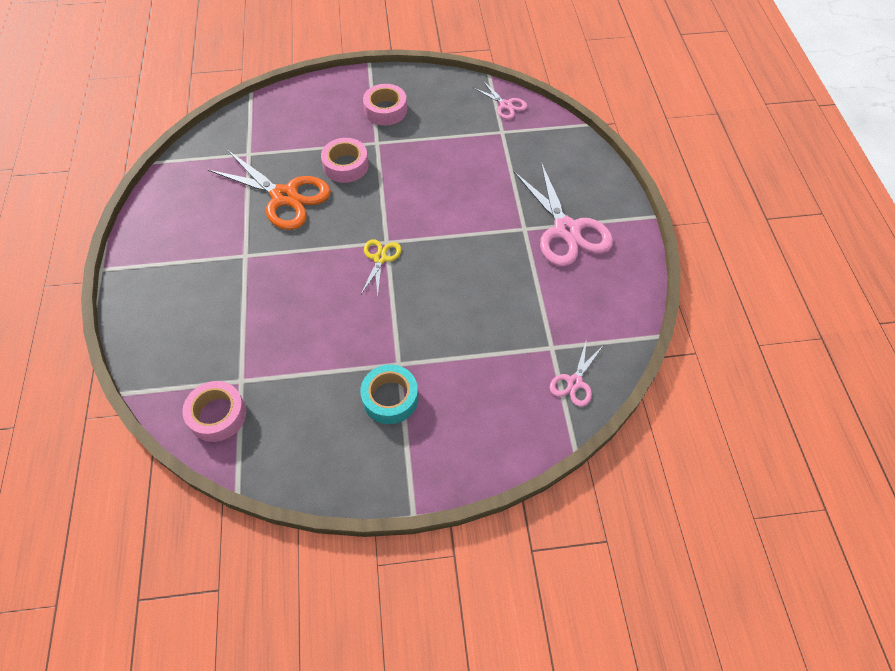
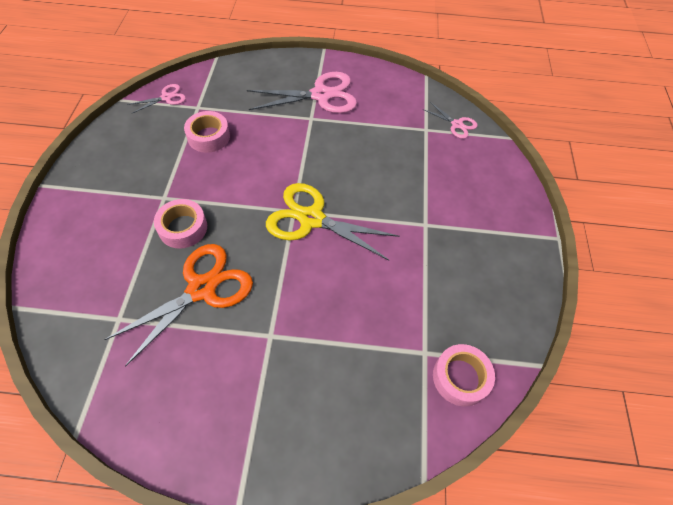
camera: 80 degrees left, 0 degrees up
turquoise tape [360,364,418,424] -> none
yellow scissors [361,239,401,296] -> yellow scissors [266,183,400,260], size x1.98
pink tape [363,84,407,126] -> pink tape moved to [184,111,230,153]

